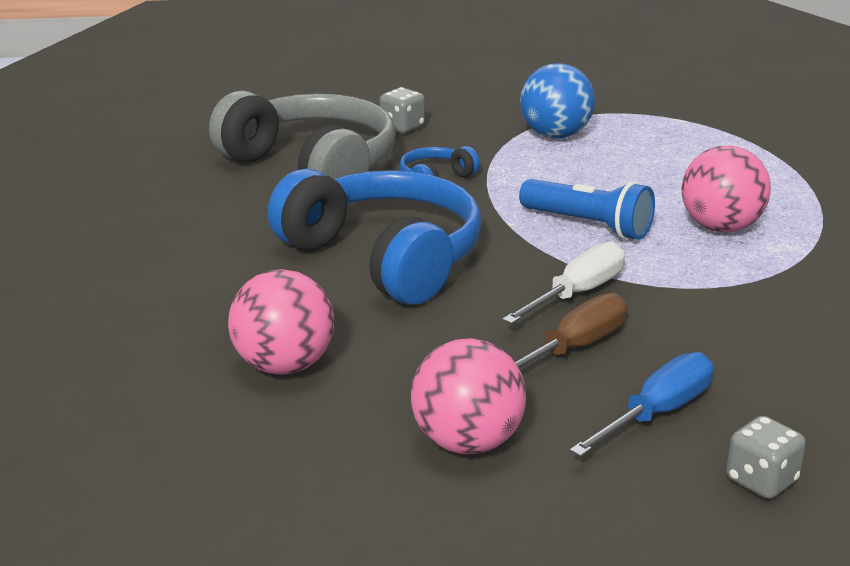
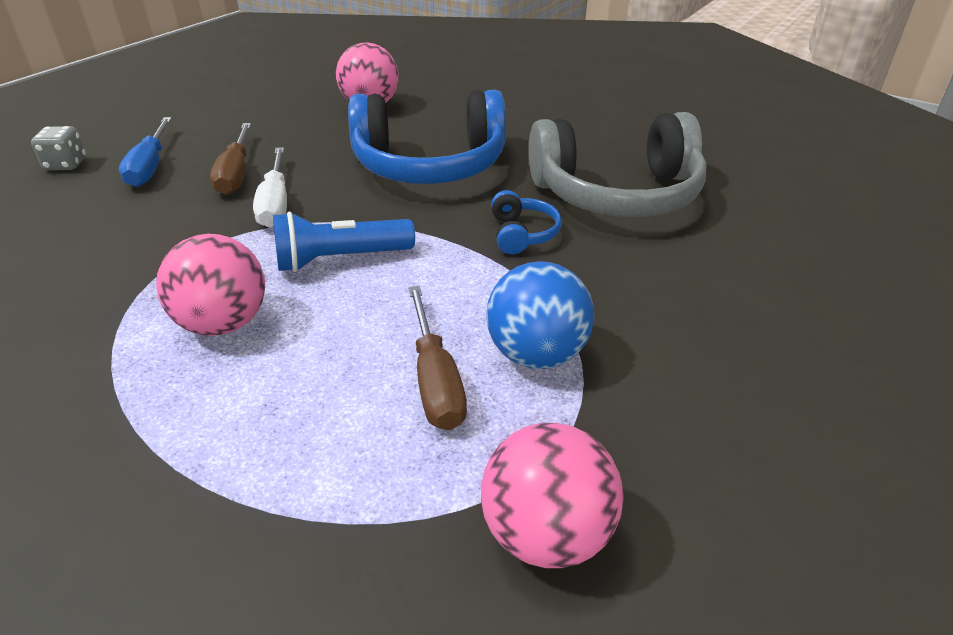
camera: 130 degrees right, 10 degrees up
grey dice [379,87,425,133] -> none
pink ball [411,338,526,454] -> pink ball moved to [481,423,623,568]
none -> brown screwdriver [408,286,467,430]

